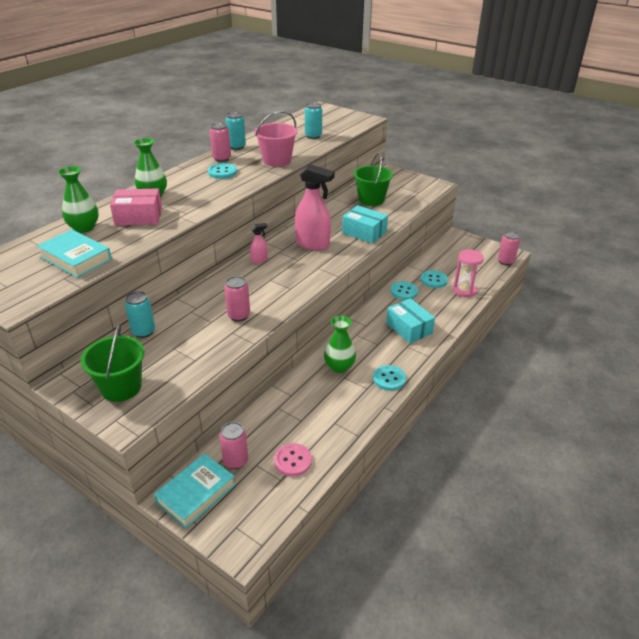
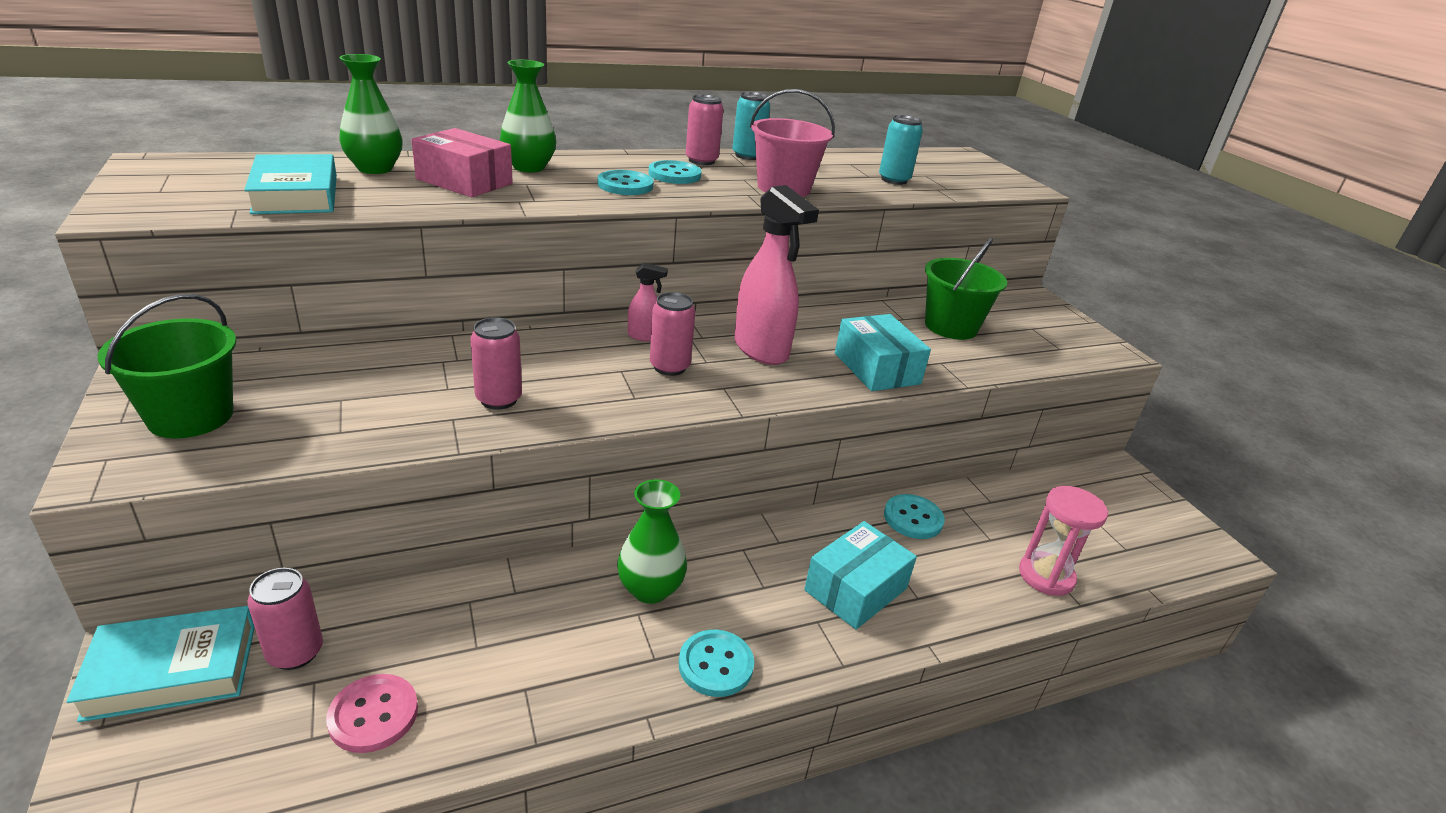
camera: 30 degrees right, 5 degrees down
turquoise can [125,291,155,338] -> none
turquoise box [386,298,435,344] -> turquoise box turned 45 degrees clockwise [804,521,917,630]
turquoise button [421,270,448,288] -> turquoise button moved to [597,170,654,195]
pink can [498,231,520,265] -> pink can moved to [650,292,696,376]

